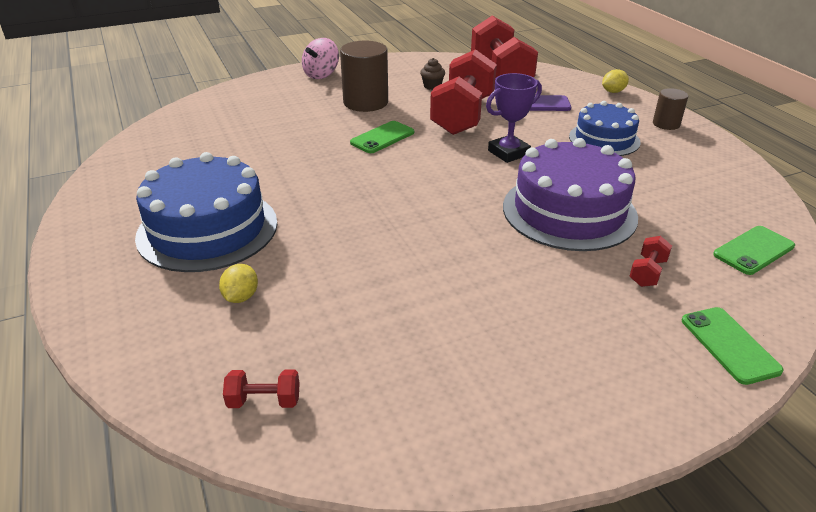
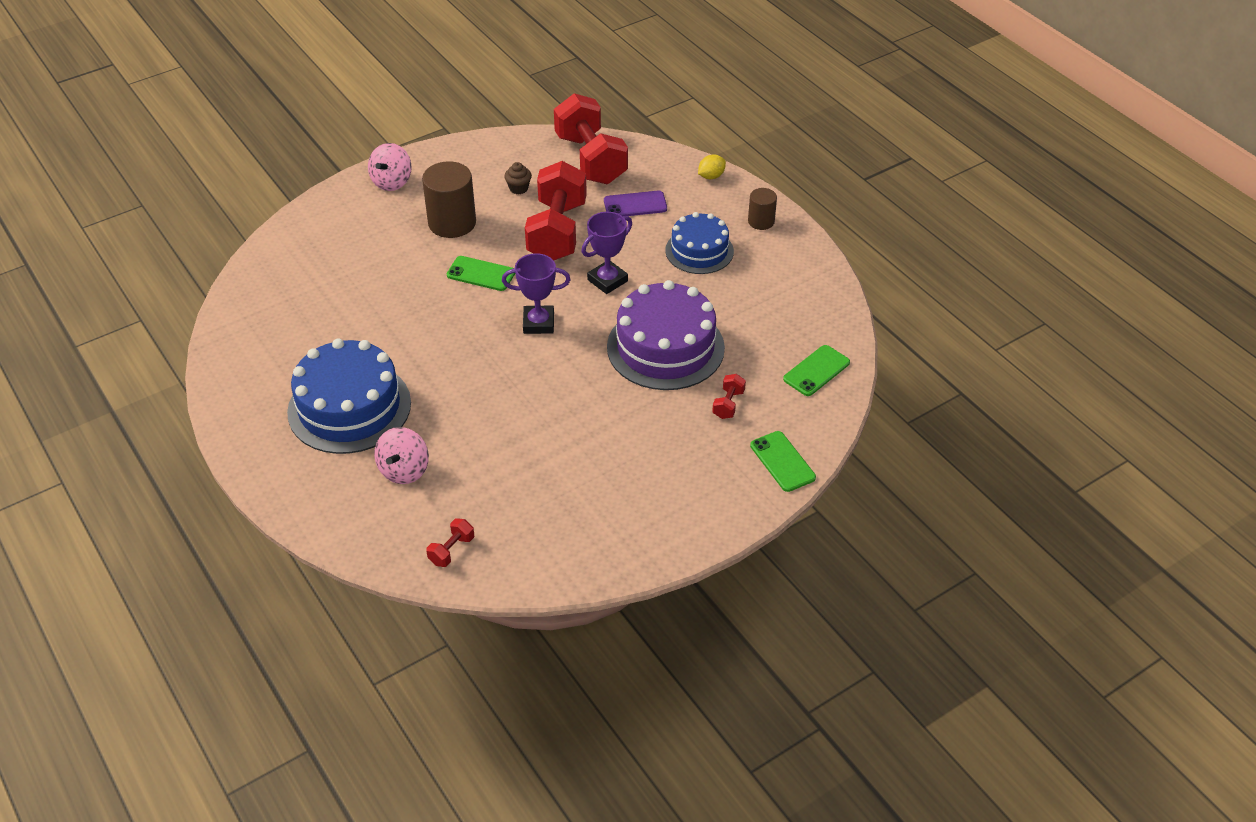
camera: 10 degrees left, 10 degrees up
yellow lemon [219,264,258,303] -> pink spinning top [374,427,429,484]
red dumbbell [223,369,300,408] -> red dumbbell turned 45 degrees counterclockwise [426,518,474,567]
green phone [350,121,414,153] -> green phone turned 75 degrees clockwise [447,256,515,291]
none -> purple trophy [502,253,571,334]

